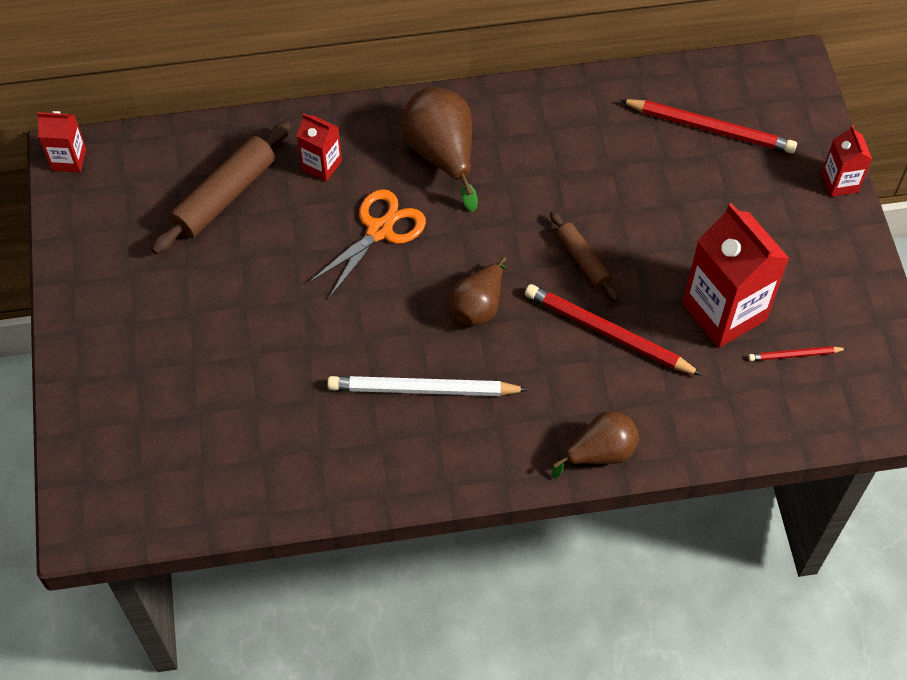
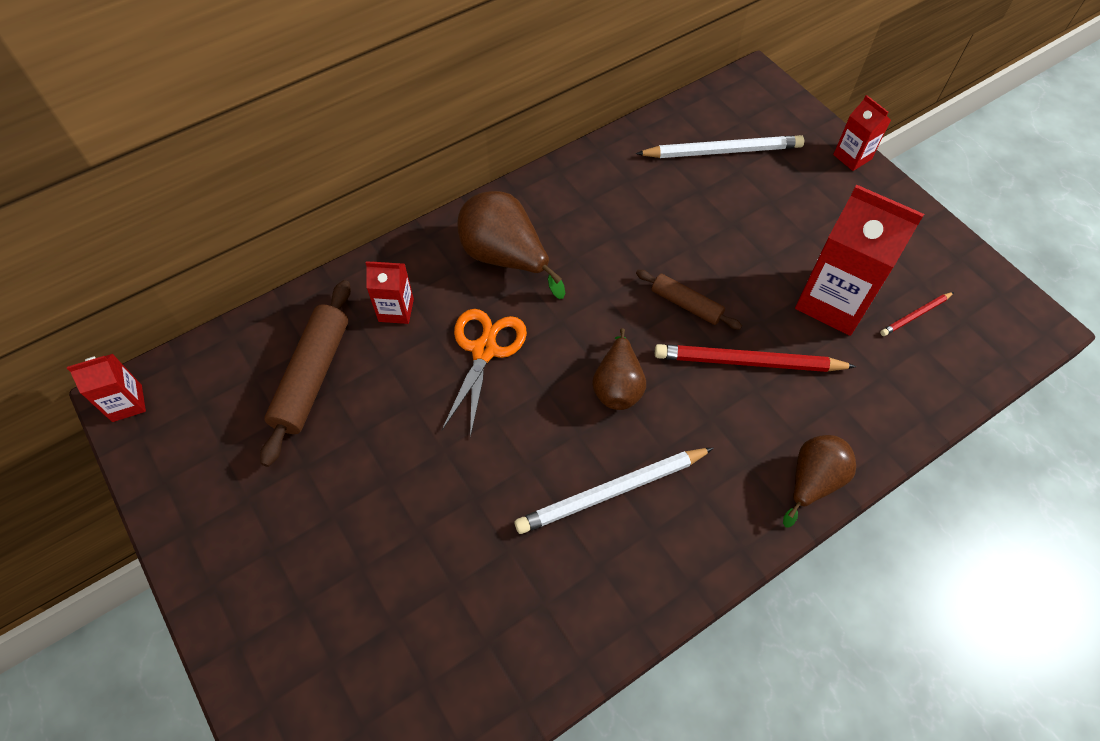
camera: 25 degrees left, 0 degrees up
red pencil [620,99,797,154] -> white pencil [636,135,804,158]

